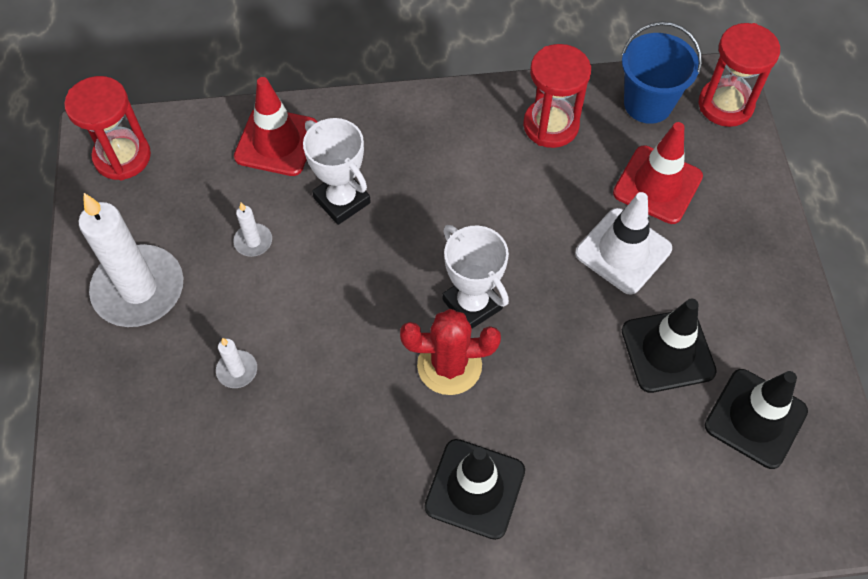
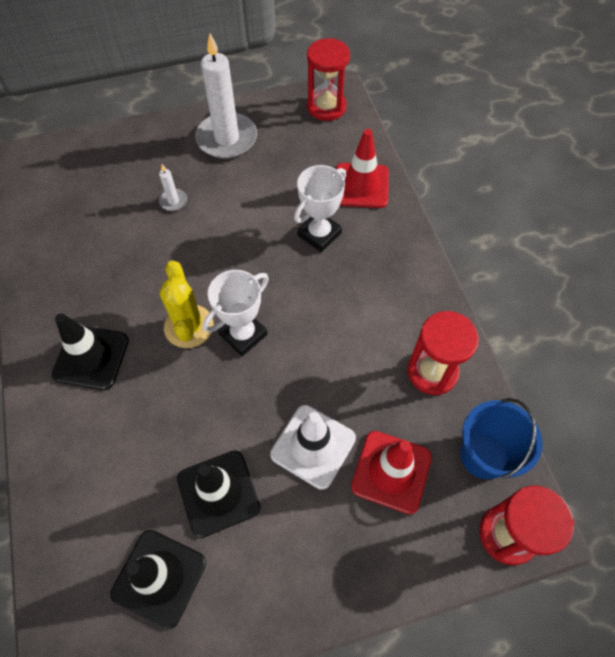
camera: 80 degrees right, 0 degrees up
white candle [233,203,272,257] -> none
red cactus [400,309,501,395] -> yellow cactus [159,261,214,348]

